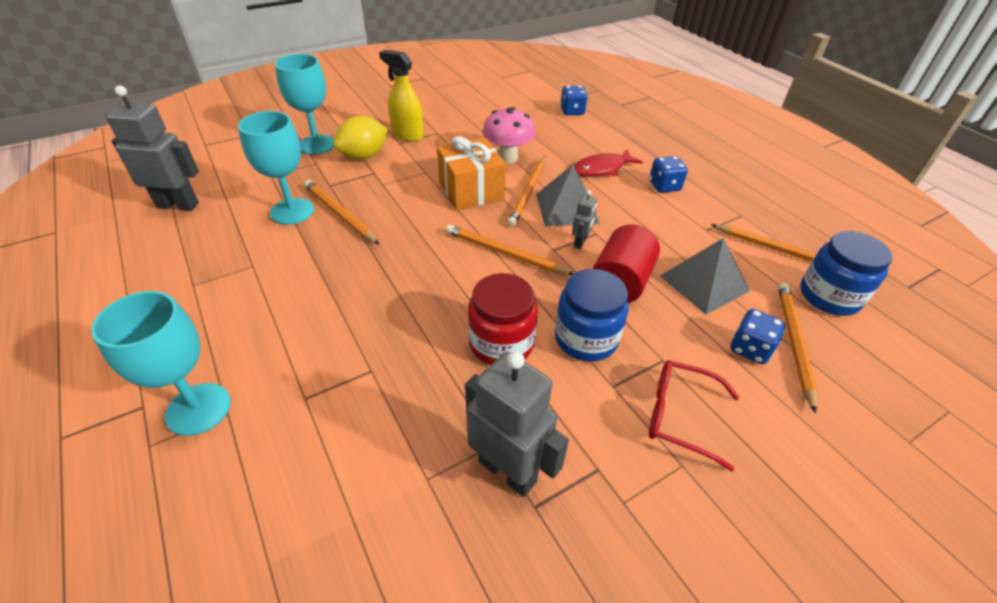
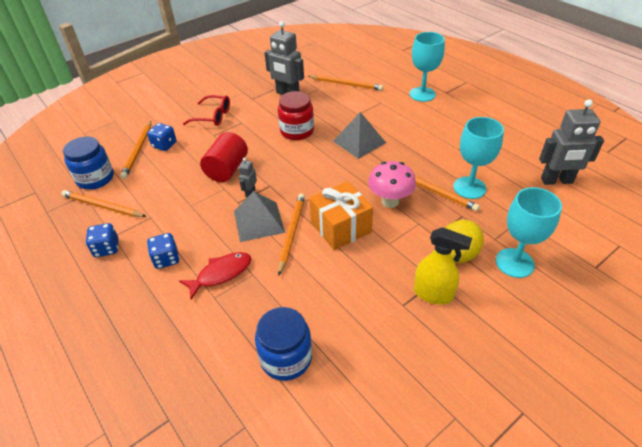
camera: 175 degrees right, 0 degrees up
orange pencil [446,224,574,275] -> orange pencil moved to [308,75,383,91]
pink mushroom [483,107,536,163] -> pink mushroom moved to [368,161,416,208]
blue jar [555,269,628,362] -> blue jar moved to [255,307,312,381]
blue dice [560,86,588,115] -> blue dice moved to [86,223,118,257]
grey pyramid [660,238,750,315] -> grey pyramid moved to [333,112,386,159]

